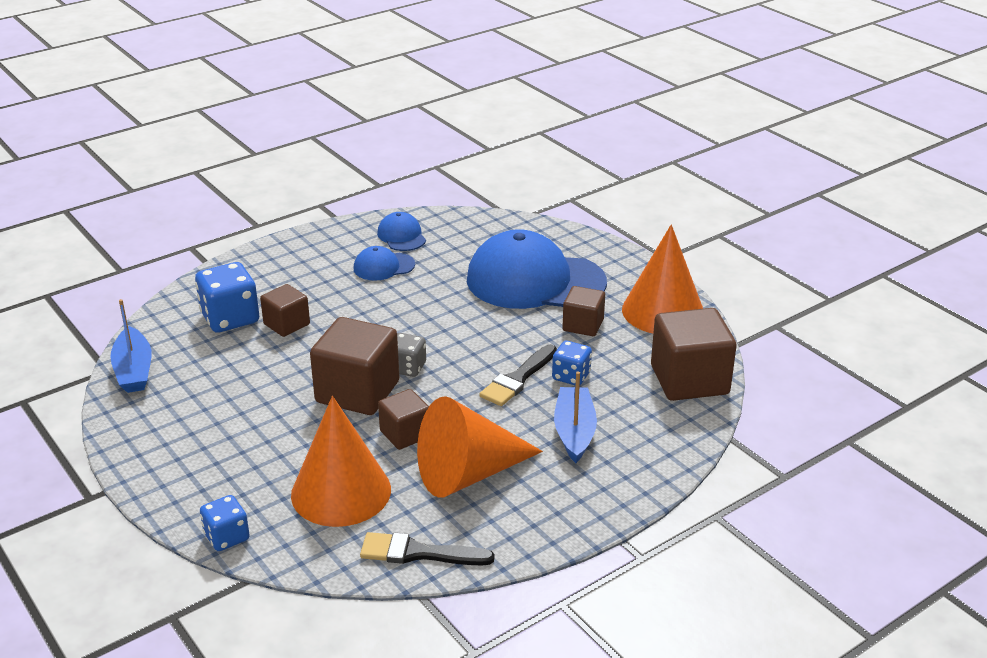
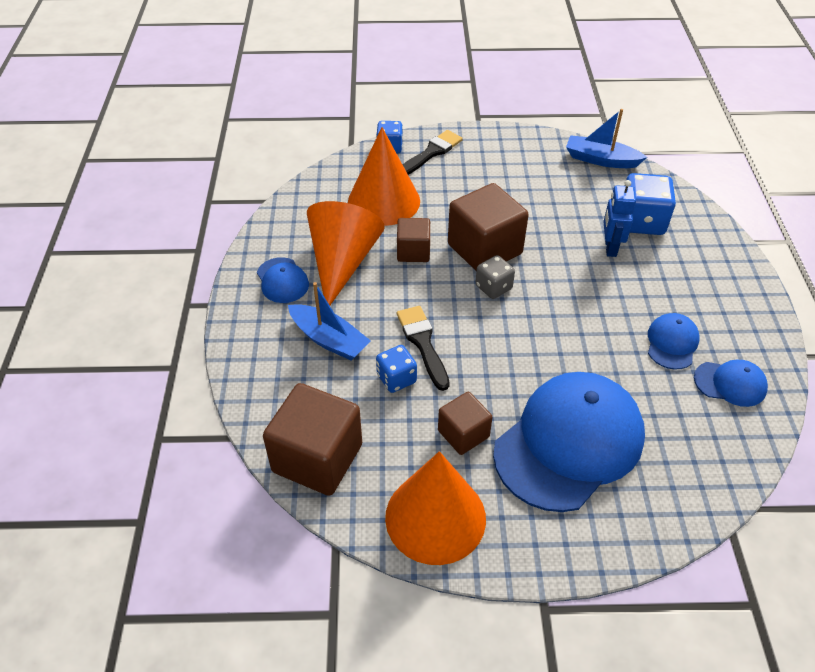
camera: 125 degrees right, 15 degrees up
brown cube [260,284,310,337] -> blue robot [603,180,636,257]
black brush [360,532,495,566] -> black brush moved to [403,130,463,175]
none -> blue cap [257,257,309,303]

